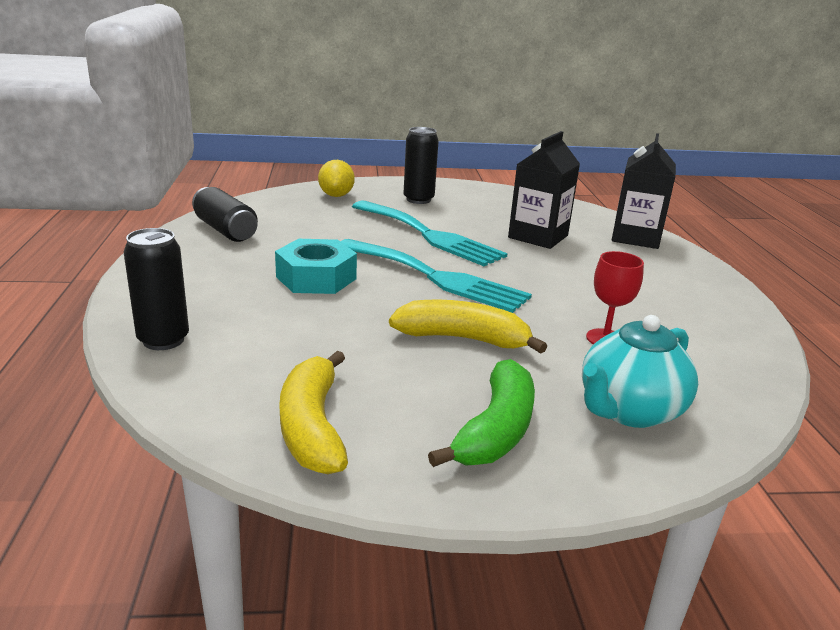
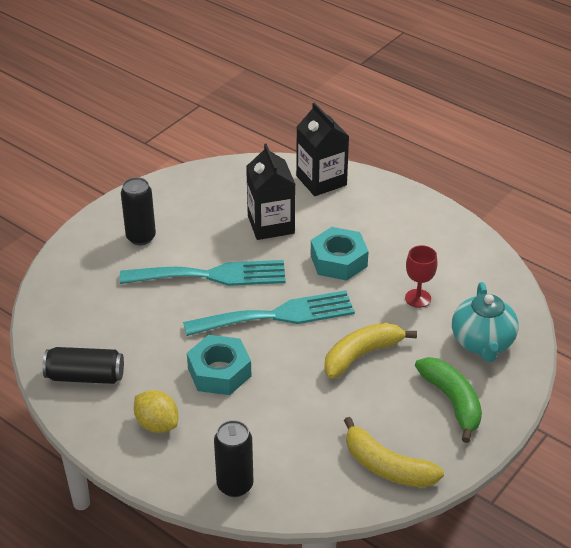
camera: 45 degrees left, 15 degrees up
yellow lemon [318,160,355,197] -> yellow lemon moved to [134,390,178,433]
none -> turquoise nut [311,227,369,281]

